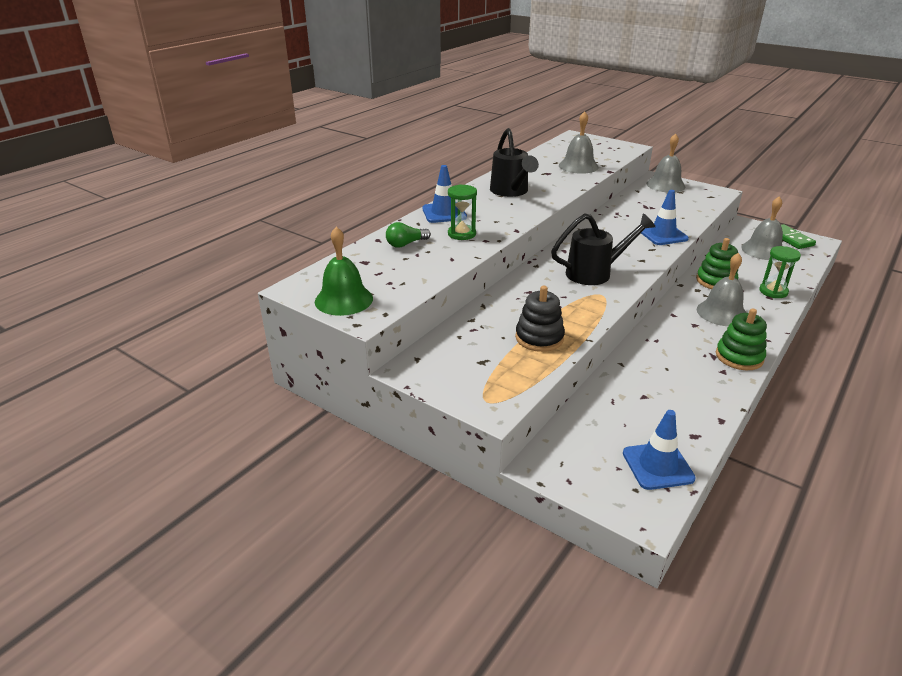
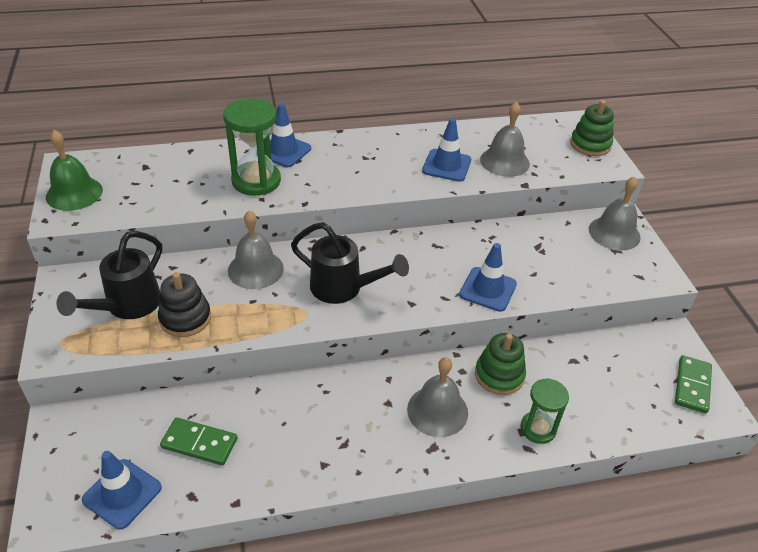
camera: 40 degrees right, 10 degrees up
green light bulb [386,222,431,248] -> none
green hourglass [448,184,477,240] -> green hourglass [223,98,281,196], size x1.60
black watering can [490,128,539,197] -> black watering can moved to [56,231,162,319]
green stacking toy [716,308,767,370] -> green stacking toy moved to [570,100,614,156]
grey bell [741,196,783,260] -> grey bell moved to [228,210,284,289]
none -> green domino [160,417,237,466]
none -> blue traffic cone [422,118,471,182]

